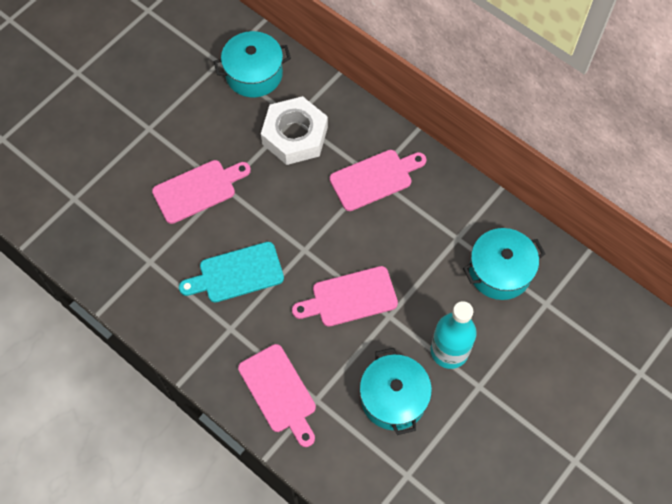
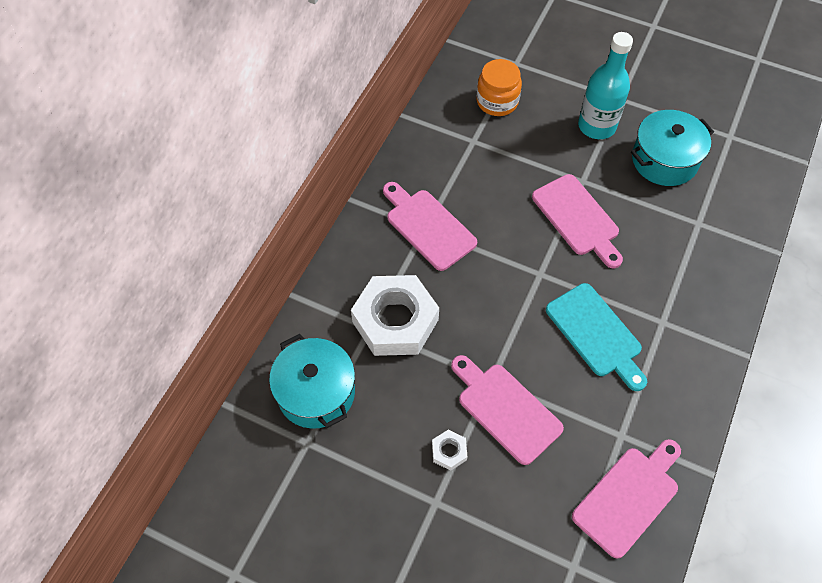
camera: 105 degrees left, 5 degrees down
pink cutting board [238,344,316,447] -> pink cutting board moved to [572,439,681,559]
turquoise pot [463,228,545,300] -> orange jar [477,59,522,116]
none -> white nut [432,430,467,471]

